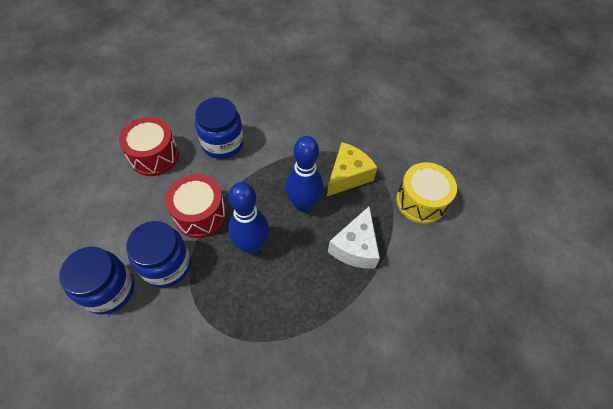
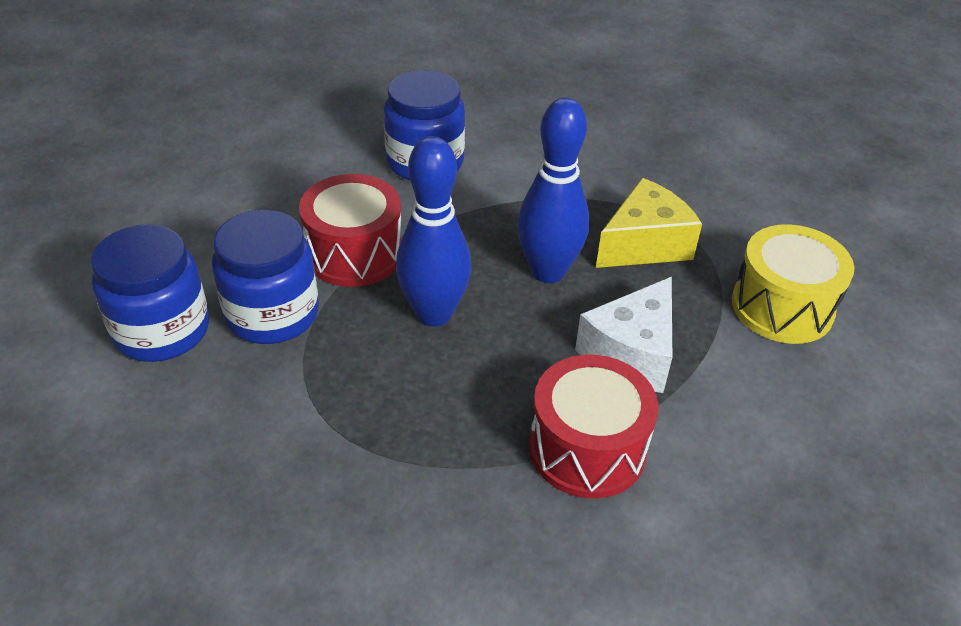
camera: 15 degrees right, 15 degrees down
red drum [119,117,179,176] -> red drum moved to [529,355,658,498]

